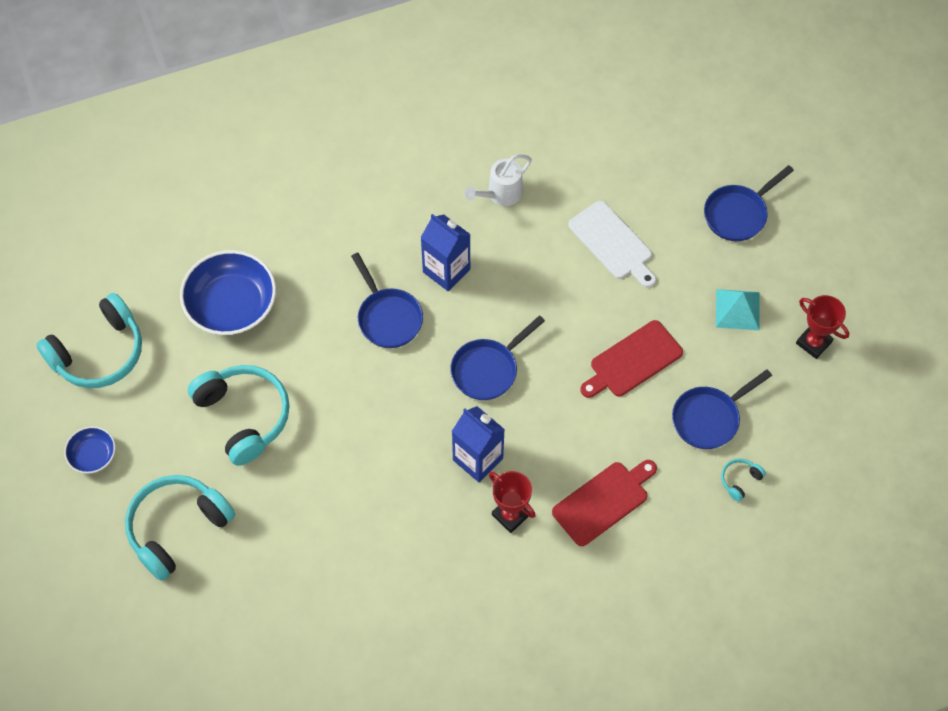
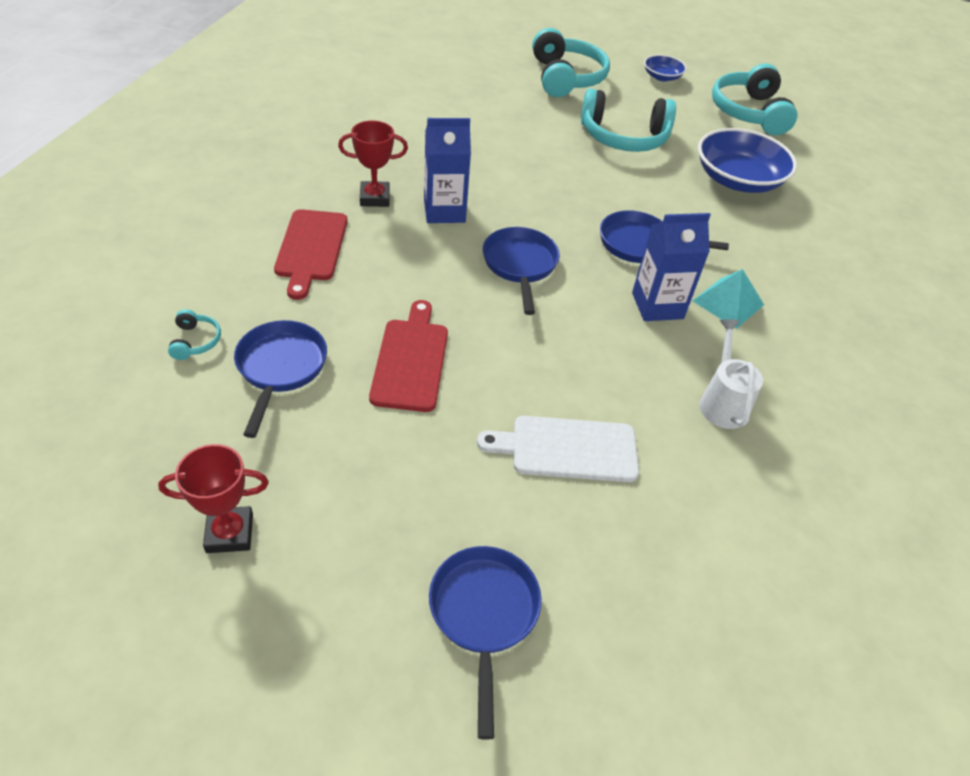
camera: 125 degrees right, 15 degrees down
turquoise pyramid [716,289,760,331] -> turquoise pyramid moved to [693,269,764,329]

